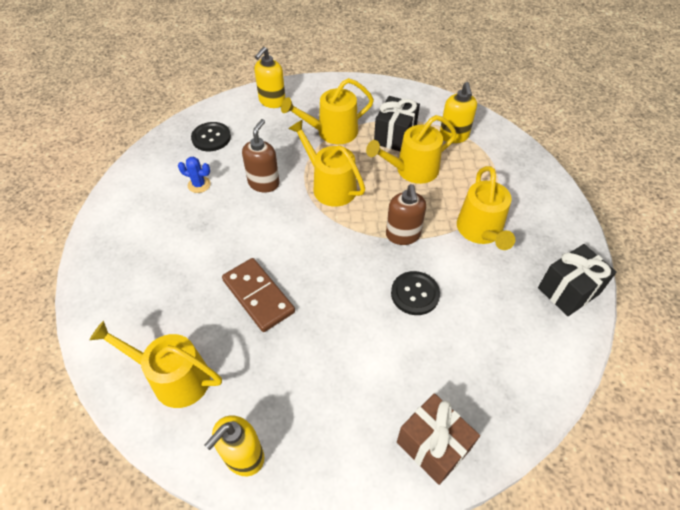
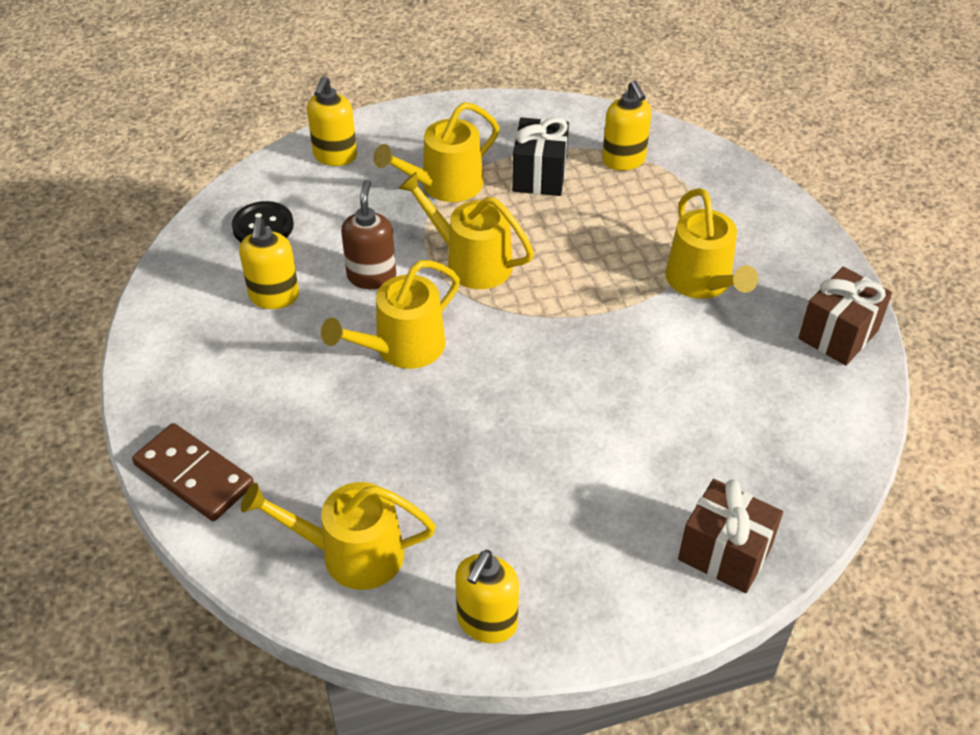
camera: 15 degrees left, 5 degrees down
blue cactus [178,157,211,193] -> yellow soap dispenser [239,217,299,309]
brown domino [222,258,295,332] -> brown domino moved to [132,423,254,521]
yellow watering can [366,115,457,184] -> yellow watering can moved to [321,260,460,369]
brown soap dispenser [386,184,426,245] -> none
black button [391,271,440,315] -> none
black gift [538,244,617,316] -> brown gift [798,267,892,366]

